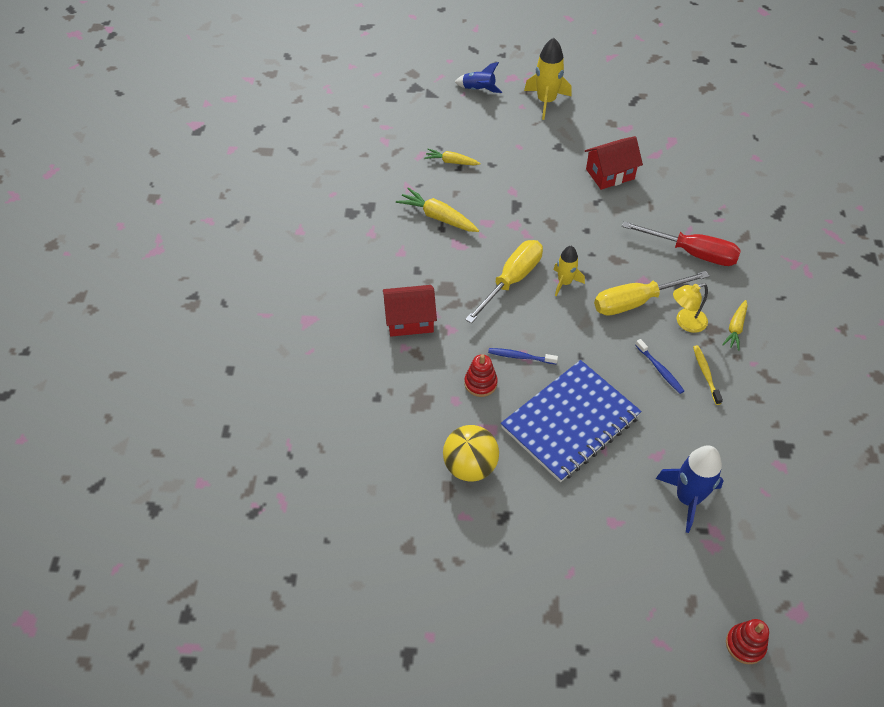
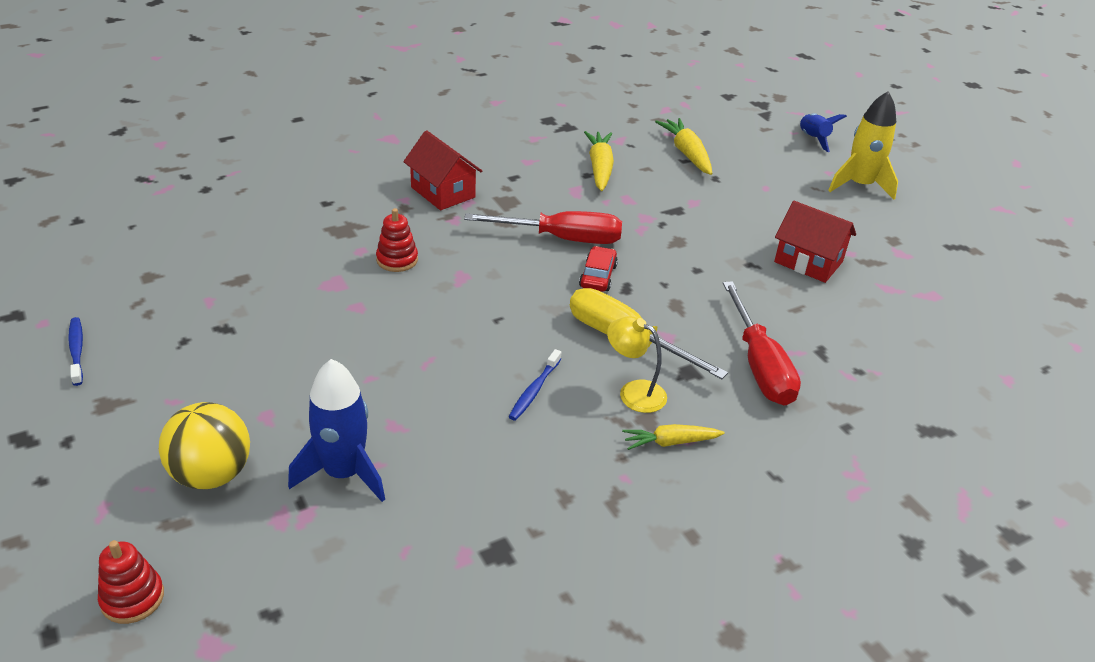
camera: 55 degrees right, 15 degrees down
yellow carrot [424,149,481,165] -> yellow carrot [655,118,713,175], size x1.54
yellow ball [443,425,499,482] -> yellow ball moved to [159,402,250,489]
yellow screwdriver [465,240,543,323] -> red screwdriver [464,211,622,244]
blue toothbrush [488,348,558,364] -> blue toothbrush moved to [68,317,83,386]
blue notebook [501,360,642,482] -> none
yellow rocket [553,246,585,296] -> red car [579,246,618,292]
yellow toothbrush [693,345,723,405] -> none

